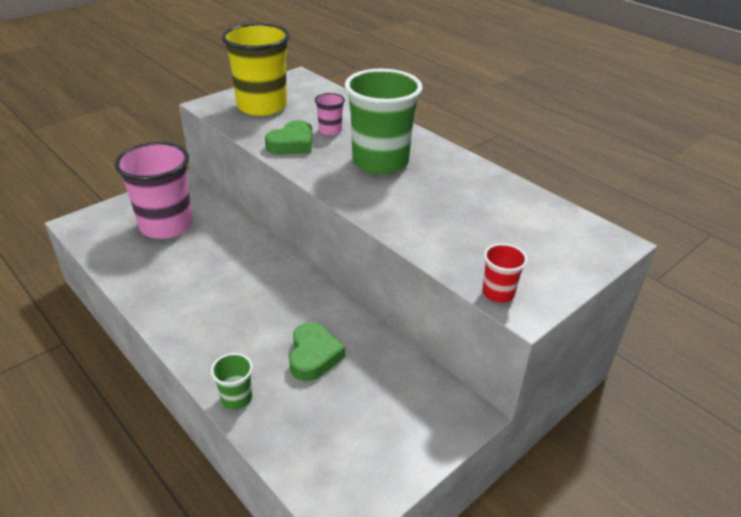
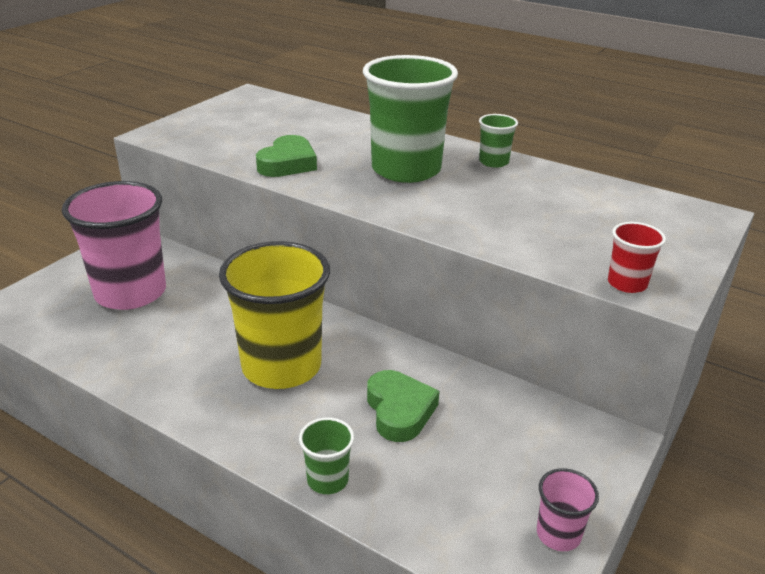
camera: 15 degrees left, 5 degrees down
yellow cup [222,23,290,116] -> yellow cup moved to [219,241,330,389]
pink cup [315,93,345,135] -> pink cup moved to [537,468,599,551]
none -> green cup [479,114,518,168]

